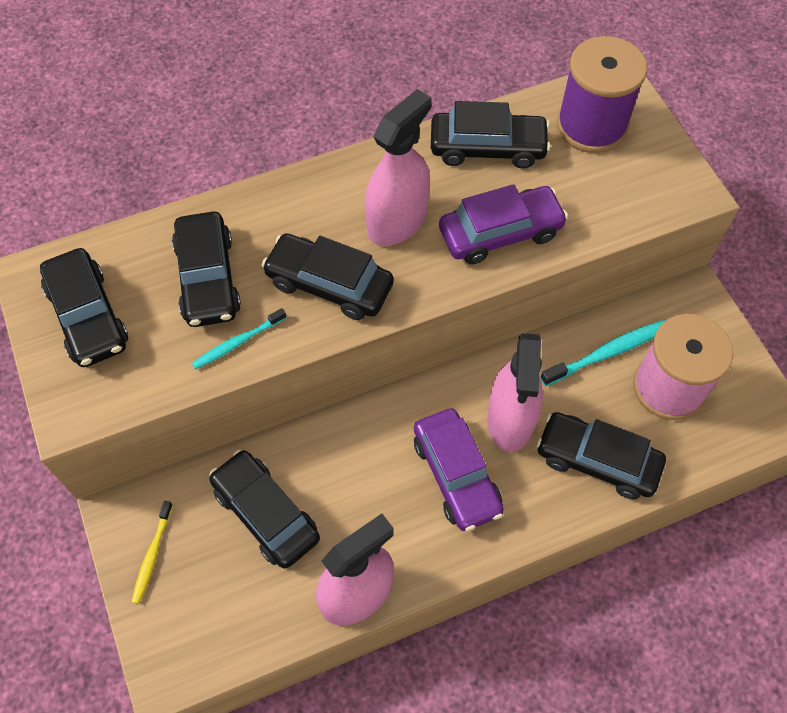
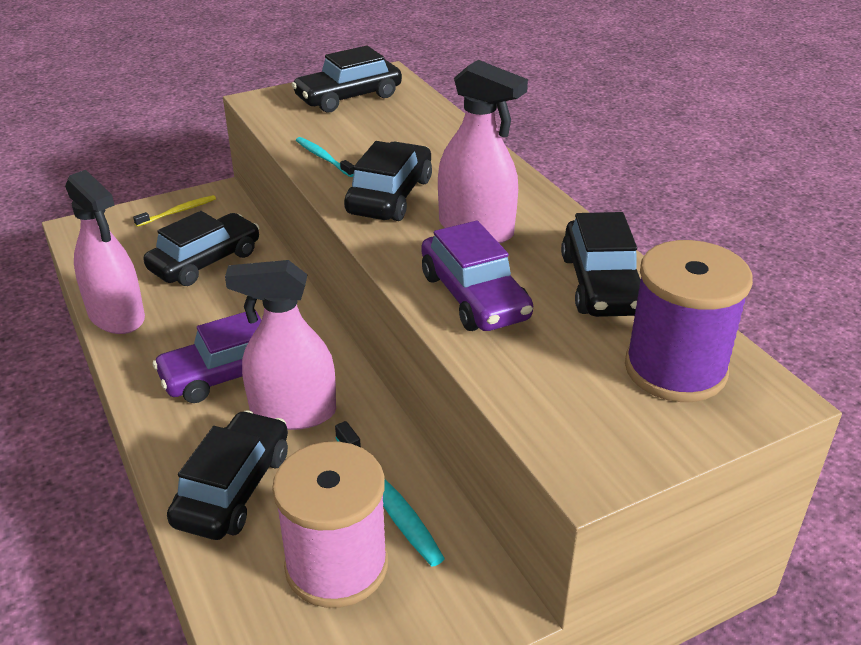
camera: 85 degrees right, 25 degrees down
yellow toothbrush [132,501,173,604] -> yellow toothbrush turned 135 degrees clockwise [133,195,216,227]
black car [172,211,241,327] -> none

